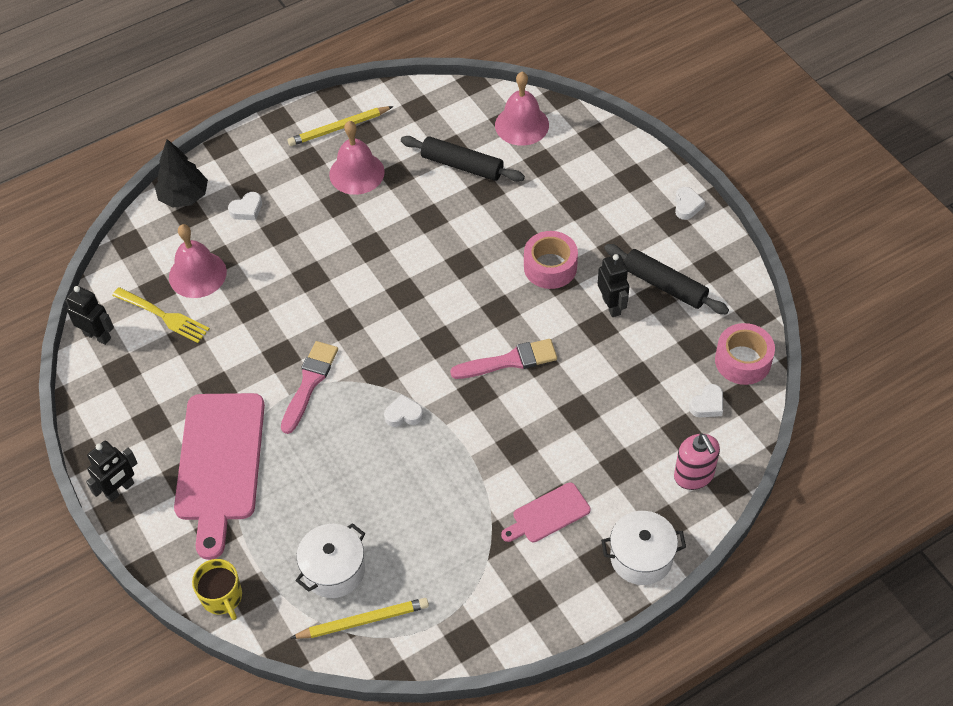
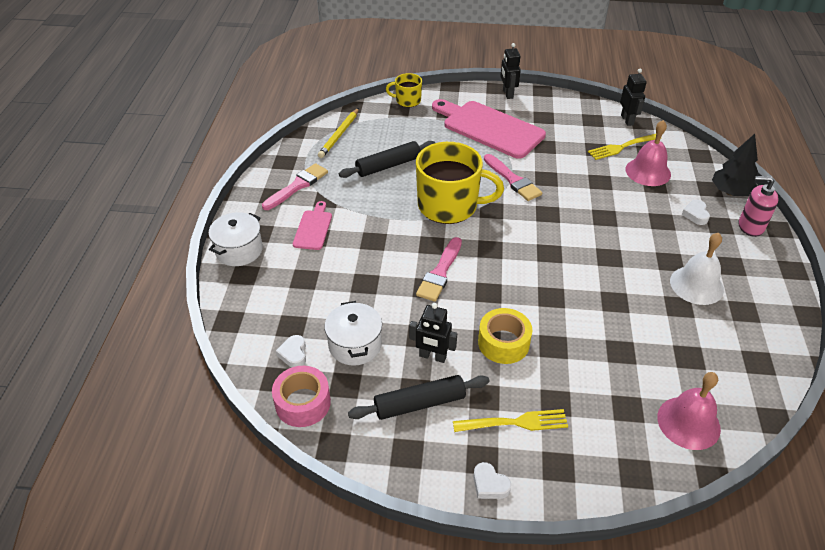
camera: 125 degrees right, 10 degrees down
black robot [65,286,114,345] -> black robot turned 75 degrees counterclockwise [620,69,647,126]
yellow pencil [287,106,394,146] -> none
white pot [296,523,366,598] -> white pot moved to [324,301,382,366]
pink bell [329,121,385,195] -> white bell [670,233,724,305]
white heart [384,394,423,427] -> yellow mug [416,142,504,224]
black rolling pin [401,136,525,182] -> black rolling pin moved to [339,141,435,178]
pink tape [524,231,578,289] -> yellow tape [478,308,532,364]
pink soap dispenser [674,433,720,490] -> pink soap dispenser moved to [739,176,779,237]
none -> pink brush [262,163,328,210]
none -> yellow fork [453,409,568,432]

